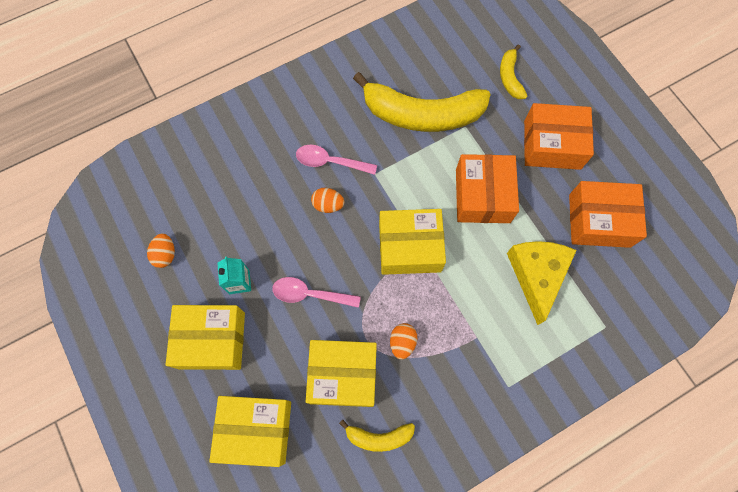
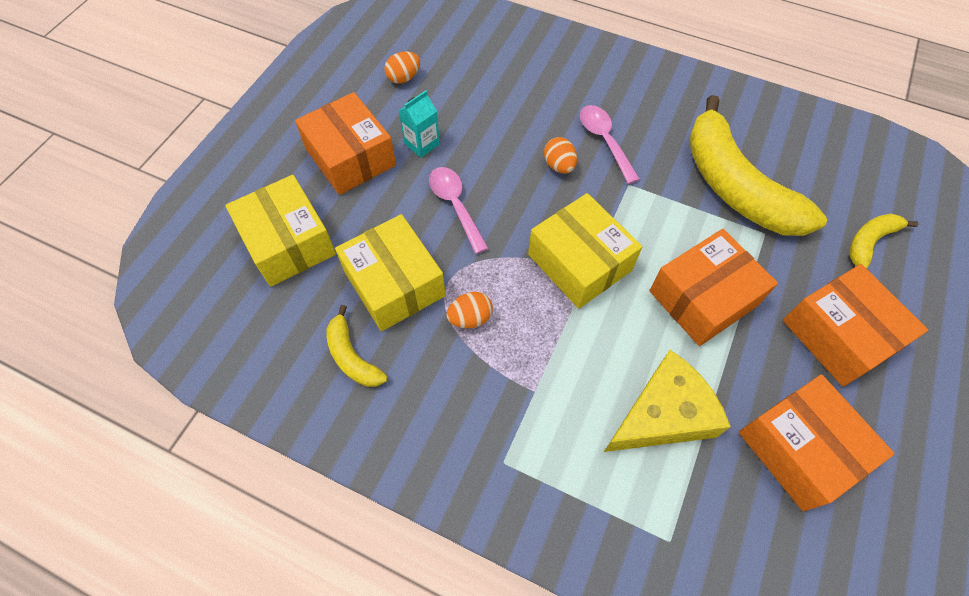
camera: 55 degrees right, 10 degrees down
yellow box [166,305,245,370] -> orange box [295,92,396,195]

